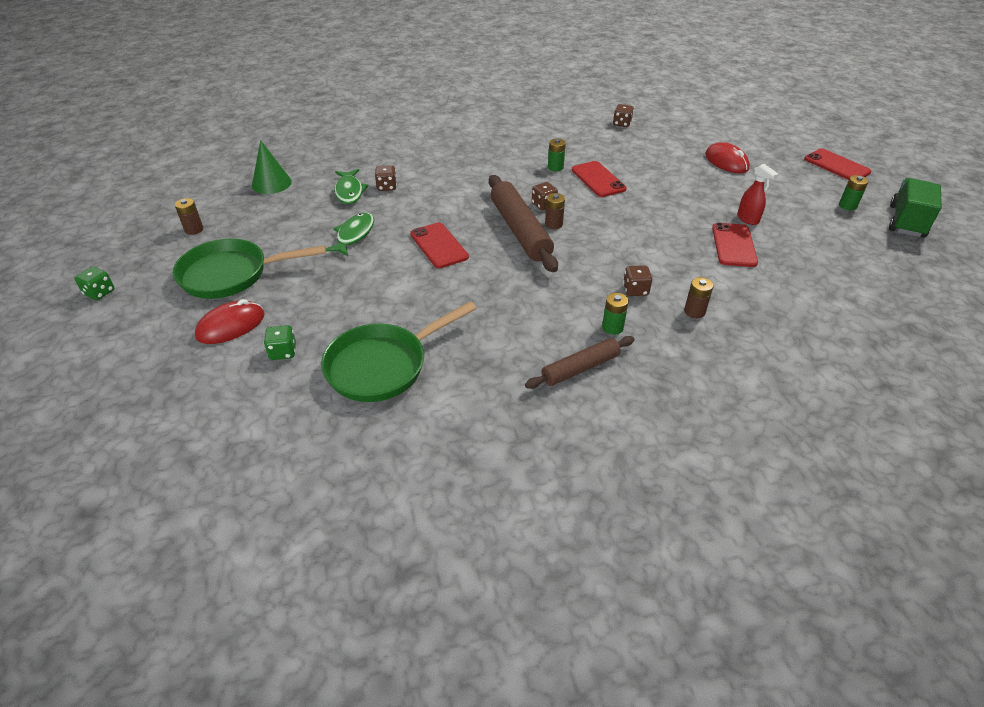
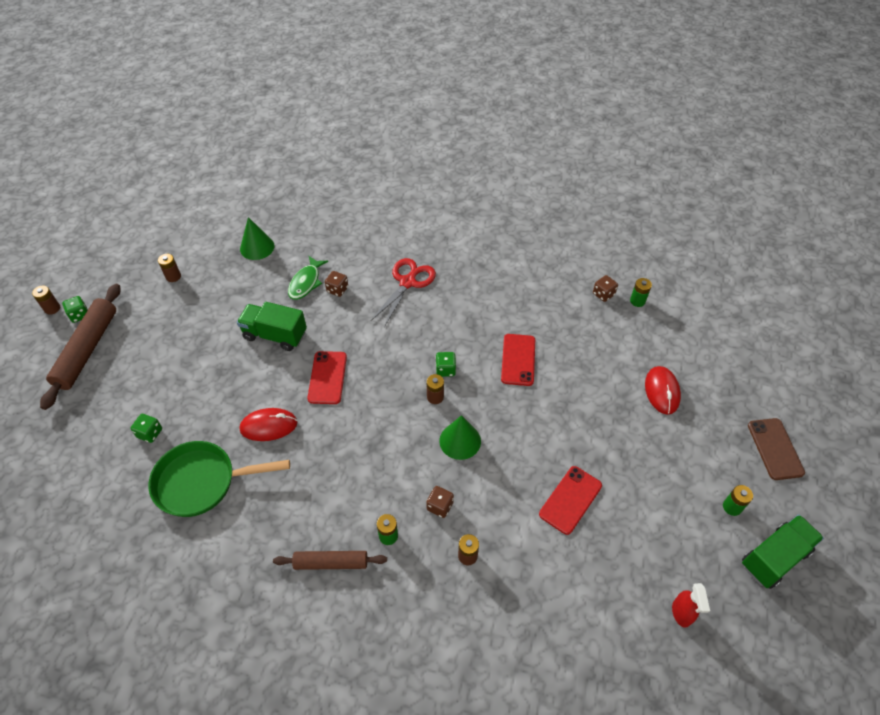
camera: 30 degrees right, 10 degrees up
green pan [173,239,326,299] -> none
red mouse [195,299,265,344] -> red mouse moved to [240,408,297,441]
green fish [326,213,374,256] -> green truck [237,302,307,351]
brown rolling pin [489,175,558,272] -> brown rolling pin moved to [40,284,121,410]
brown dice [532,182,558,210] -> green dice [436,352,456,377]
green battery [548,138,566,171] -> green battery moved to [630,278,652,307]
red spray bottle [737,164,778,225] -> red spray bottle moved to [672,583,710,628]
red phone [804,148,872,180] -> brown phone [748,418,805,480]
none -> brown battery [32,286,60,315]
none -> red scissors [371,258,436,327]
none -> green cone [439,415,481,460]

